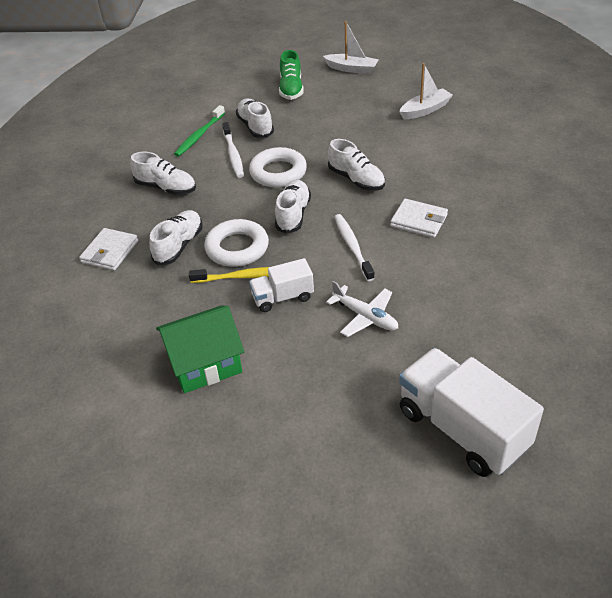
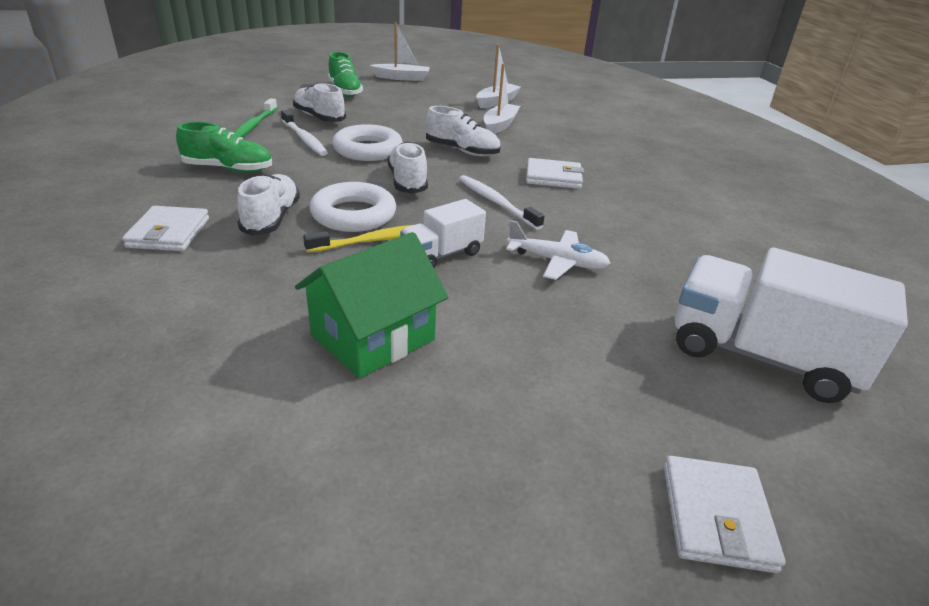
camera: 25 degrees left, 10 degrees down
white shoe [130,152,196,195] -> green shoe [176,122,272,172]
none -> white boat [484,64,520,134]
none -> white wallet [664,456,786,573]

